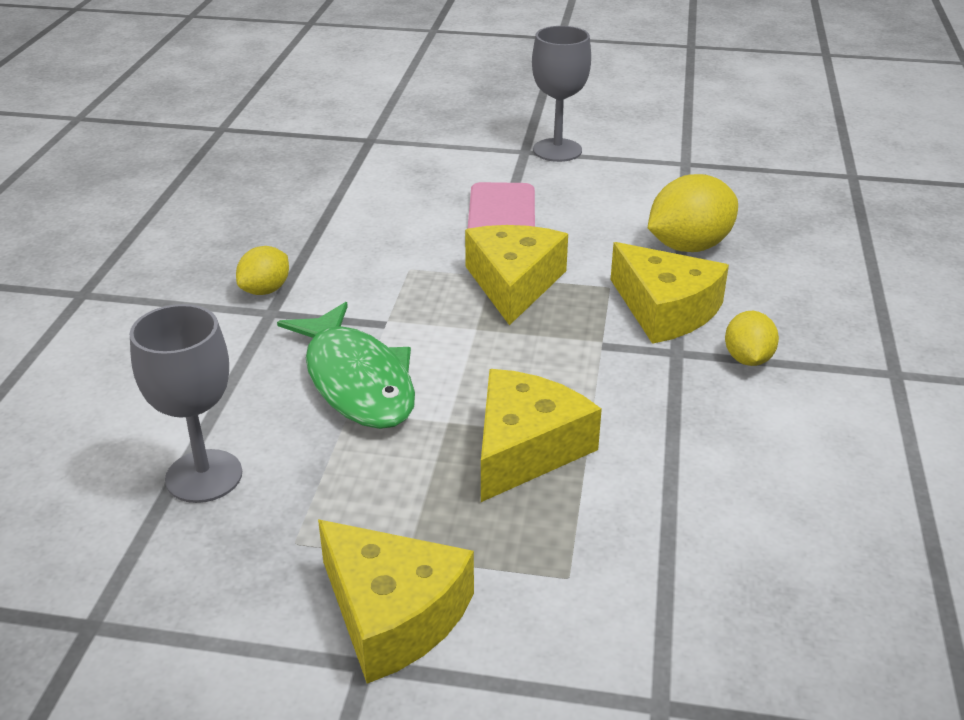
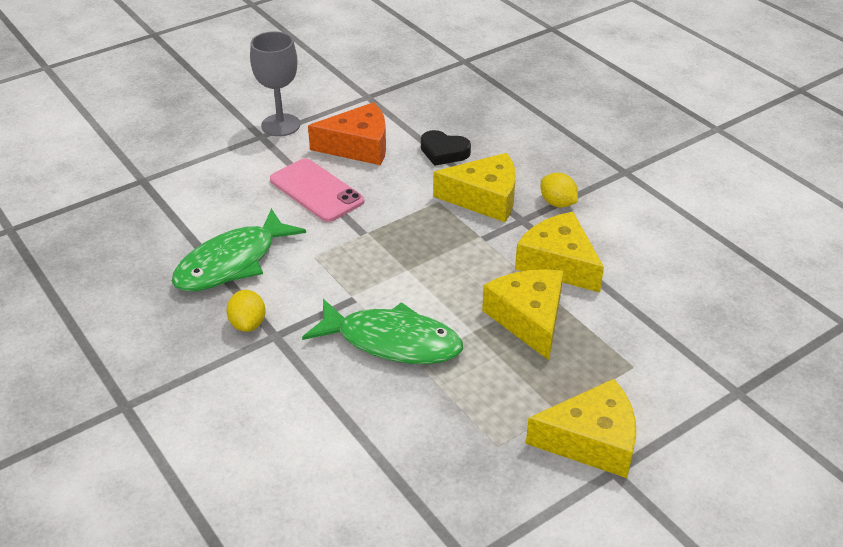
camera: 45 degrees left, 5 degrees up
grey goblet [130,304,242,503] -> none
yellow cheese [465,225,568,325] -> yellow cheese moved to [515,212,604,293]
yellow lemon [648,174,738,252] -> black heart [421,130,471,166]
none -> green fish [172,208,306,291]
none -> orange cheese [308,102,386,165]

